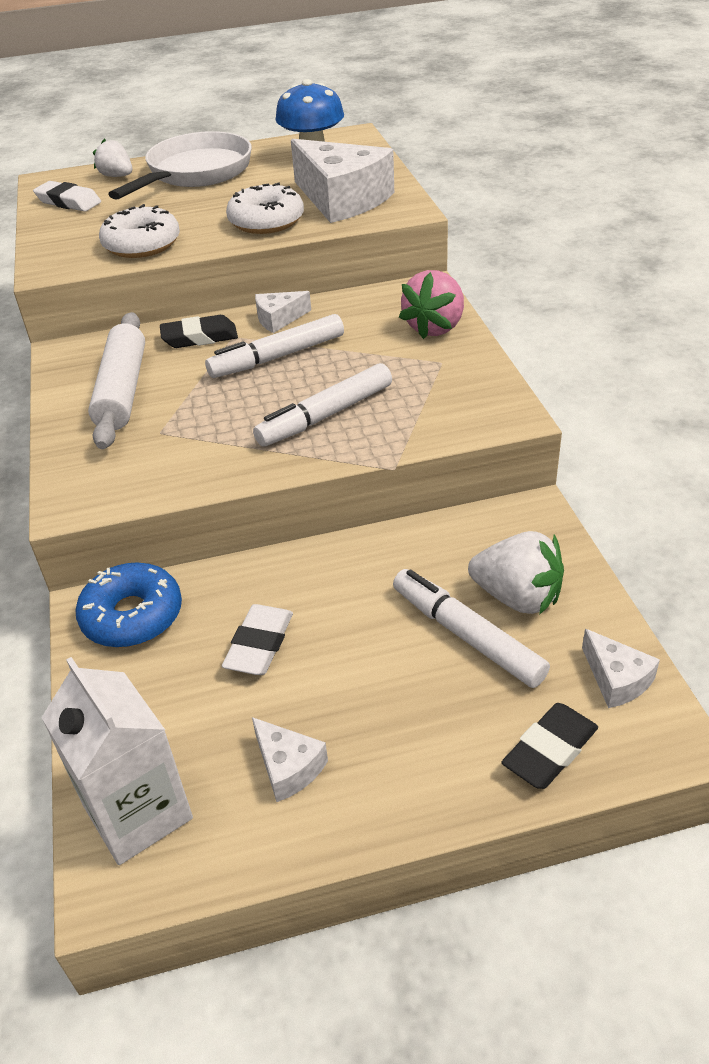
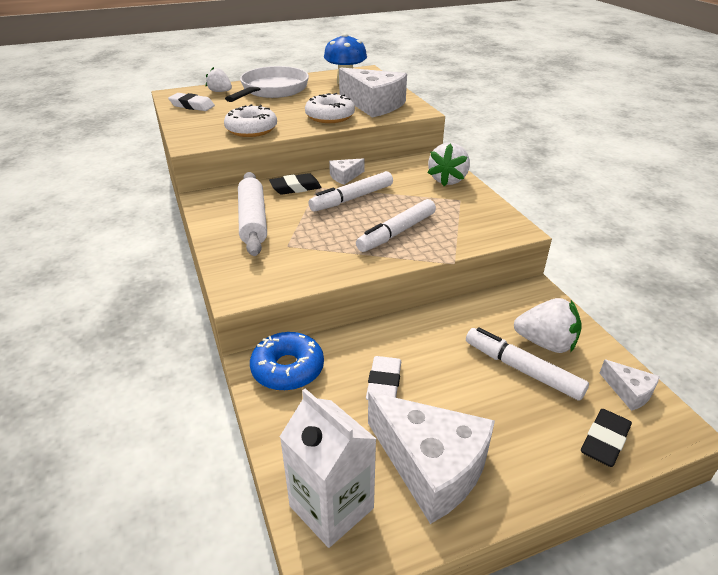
camera: 10 degrees left, 5 degrees down
white cheese [252,717,328,802] -> white cheese [368,392,495,524], size x2.17
pink strawberry [399,270,464,339] -> white strawberry [428,143,470,186]

